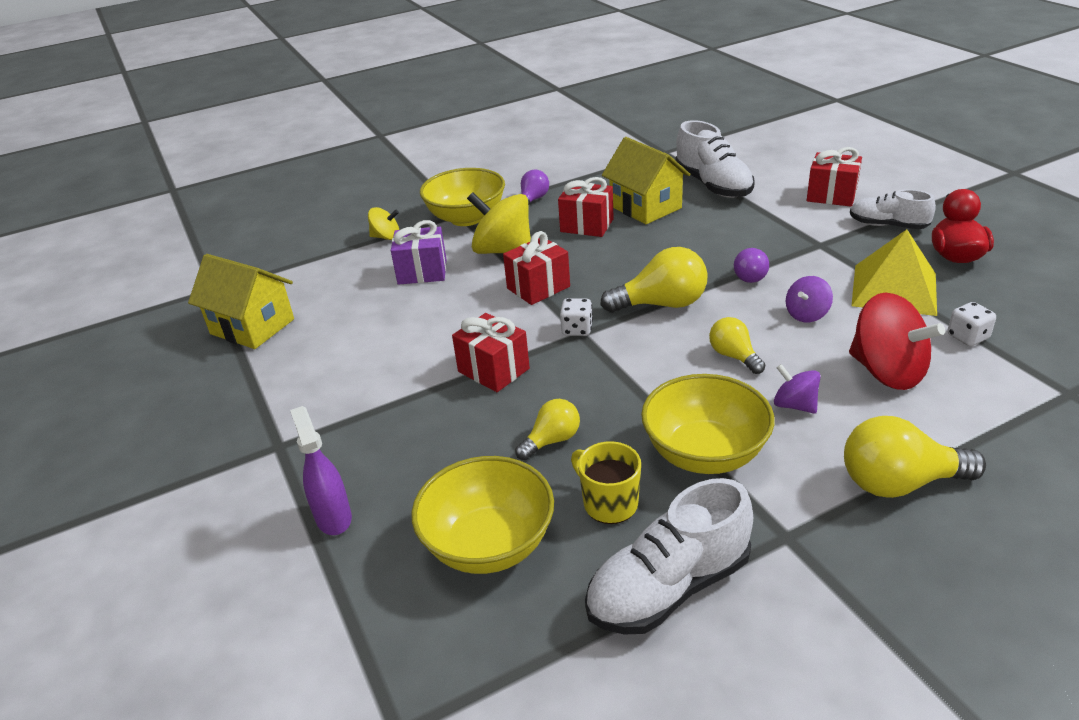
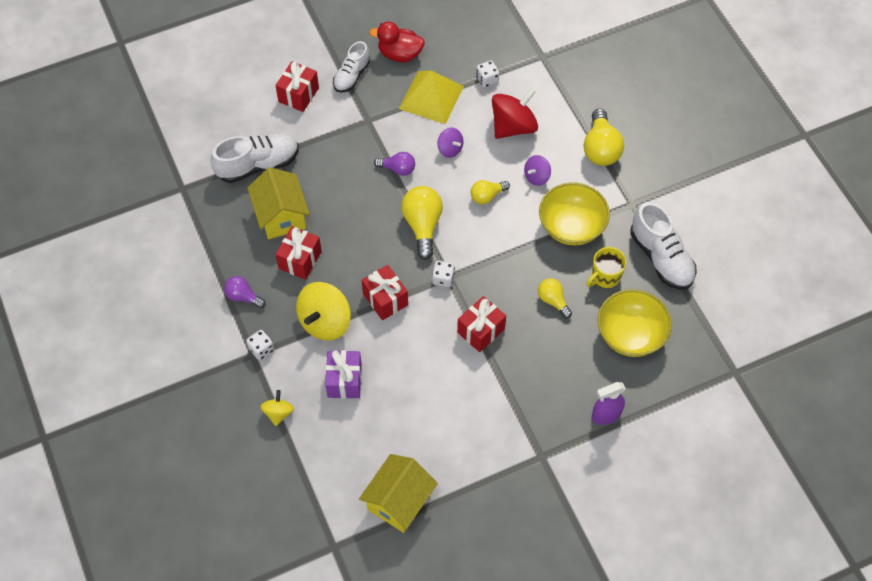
camera: 90 degrees left, 25 degrees up
yellow bowl [420,168,505,226] -> white dice [246,330,274,360]
yellow house [602,137,690,224] -> yellow house turned 75 degrees counterclockwise [247,167,310,239]

